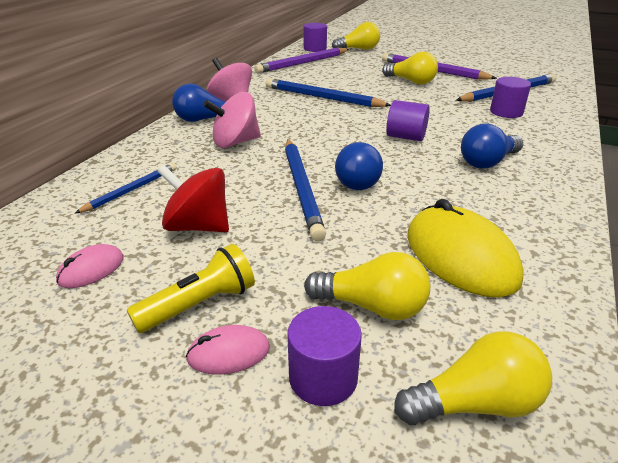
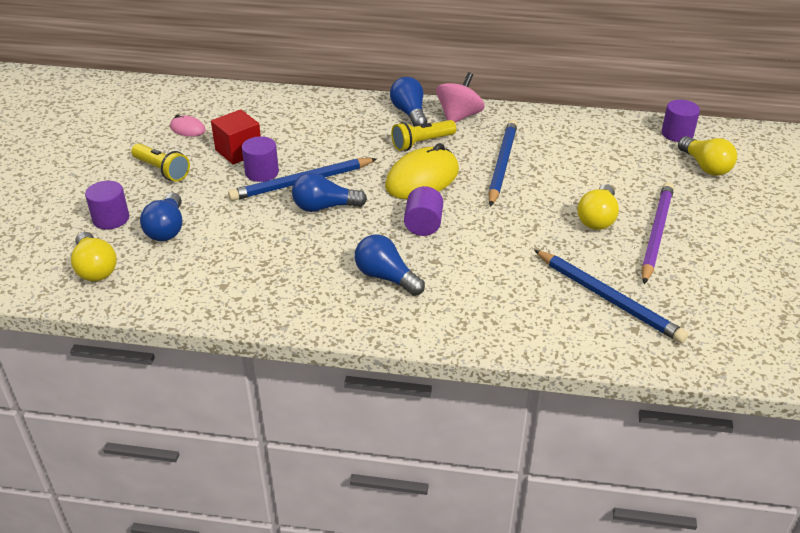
camera: 75 degrees right, 5 degrees up
blue pencil [74,163,177,214] -> none
red spinning top [157,165,229,232] -> red cube [211,109,261,165]
pink mouse [186,325,270,375] -> none
pink spinning top [203,92,261,148] -> none
purple pencil [254,47,349,73] -> none
yellow light bulb [304,252,430,320] -> blue light bulb [140,193,182,241]
yellow mouse [407,199,524,297] -> yellow mouse moved to [385,143,459,199]
purple cylinder [490,77,531,118] -> purple cylinder moved to [242,136,279,182]
none -> yellow flashlight [391,120,456,151]

